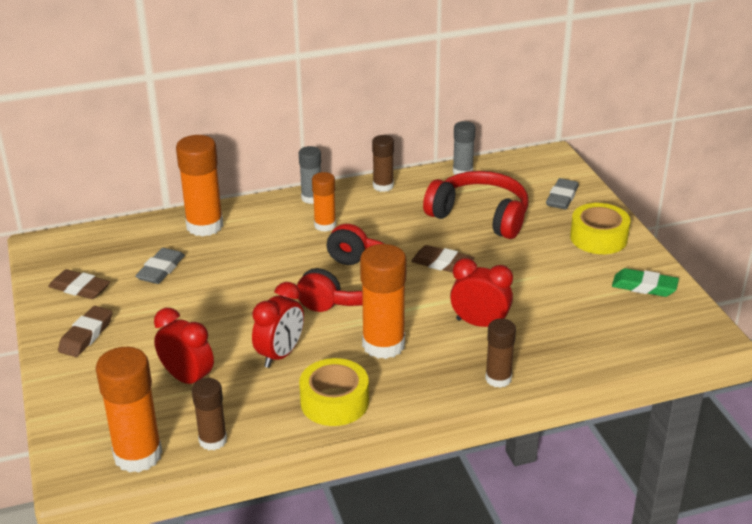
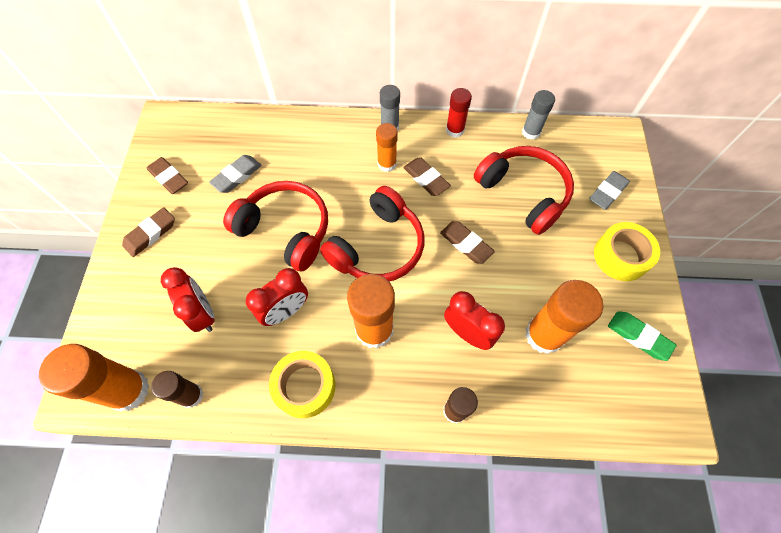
camera: 20 degrees right, 30 degrees up
orange glue stick [176,135,223,237] -> orange glue stick moved to [525,280,603,354]
brown glue stick [372,135,394,192] -> red glue stick [446,88,472,138]
none -> red headphones [223,181,328,272]
none -> brown eraser [403,157,451,196]

